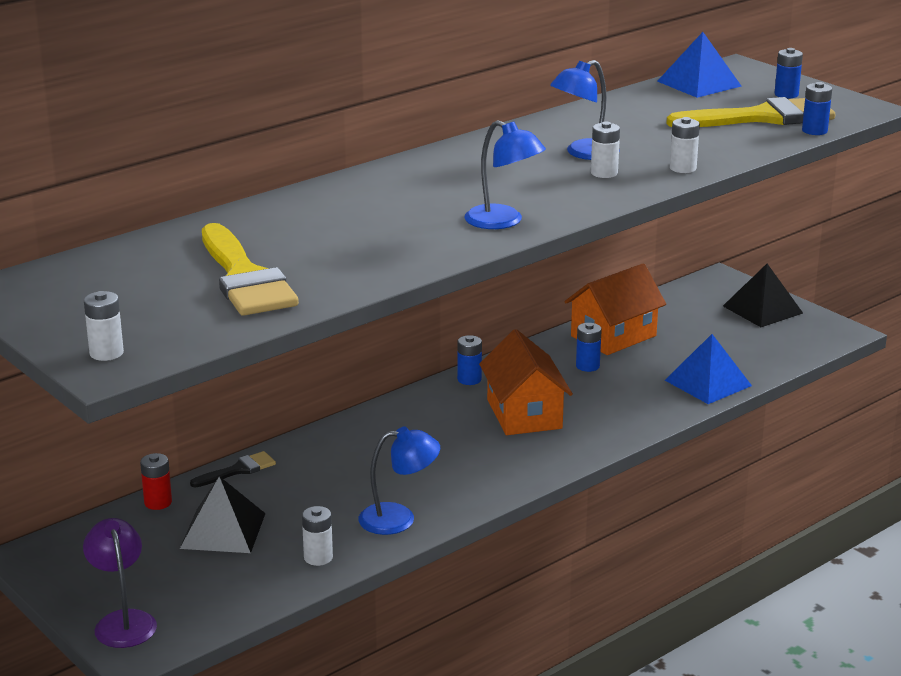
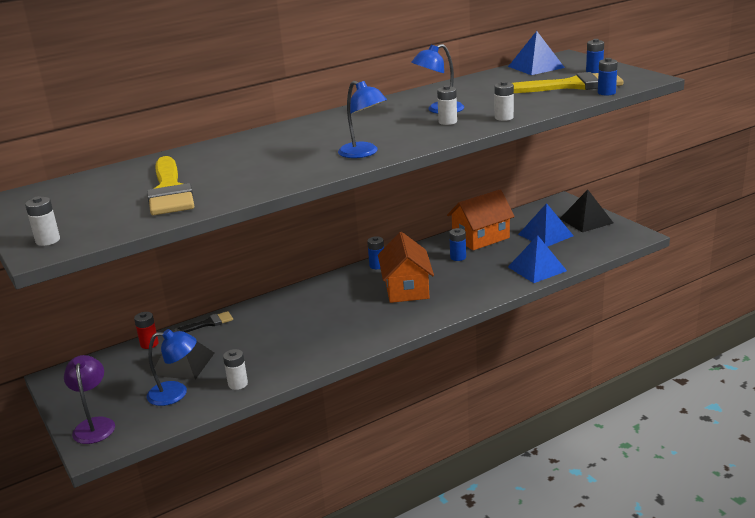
camera: 10 degrees right, 0 degrees up
blue lamp [358,426,440,535] -> blue lamp moved to [147,329,197,406]
none -> blue pyramid [518,203,574,247]

